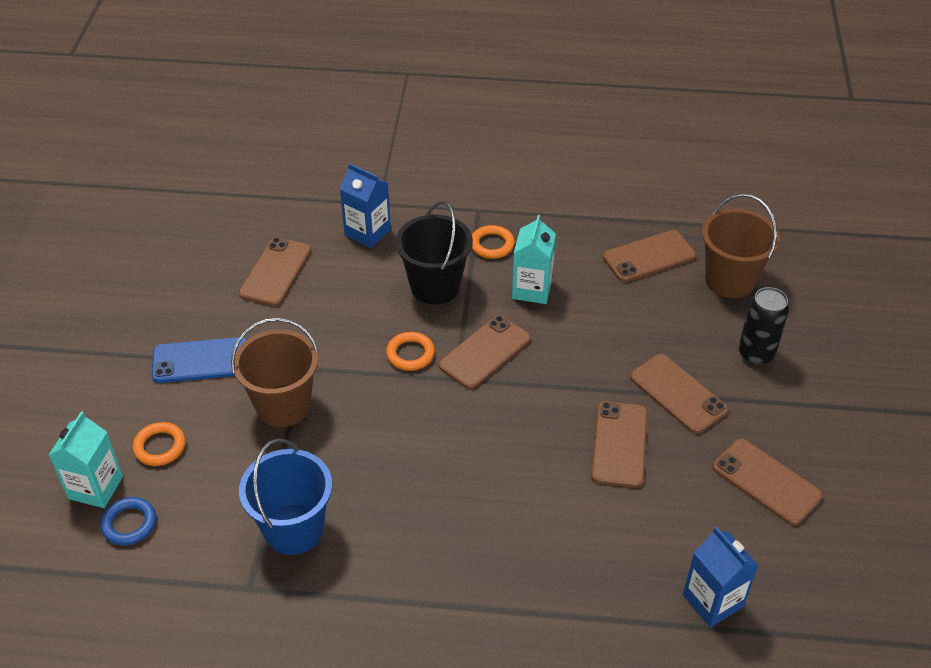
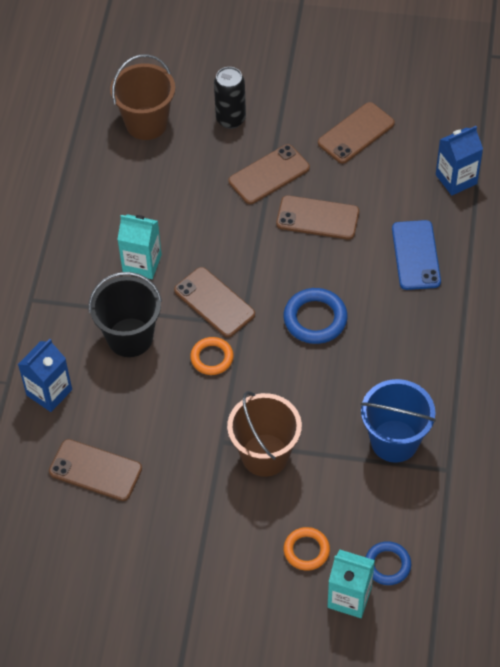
camera: 85 degrees left, 10 degrees up
blue phone [152,337,247,383] -> blue phone moved to [392,220,441,290]
orange ring [472,225,515,259] -> none
brown phone [603,230,696,282] -> none
none -> blue ring [283,288,348,344]

